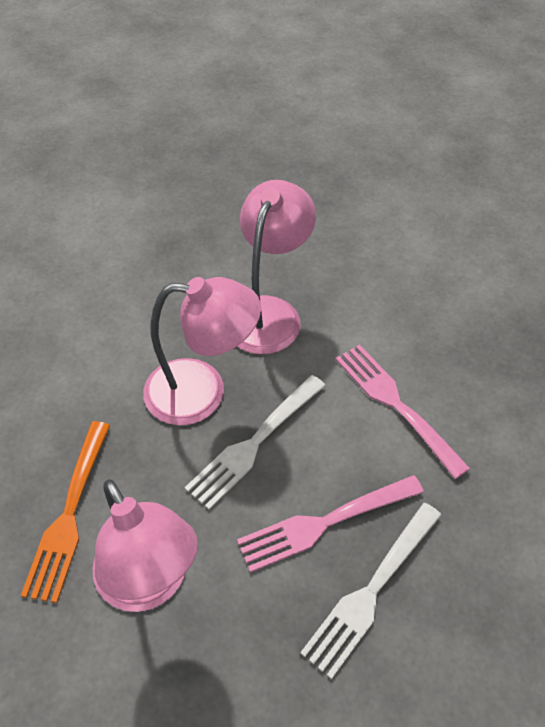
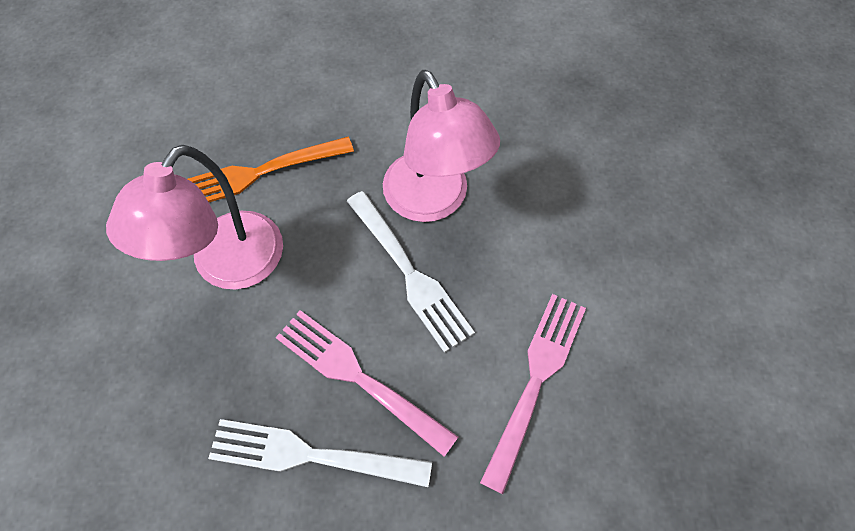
camera: 60 degrees right, 10 degrees up
white fork [185,375,326,510] -> white fork turned 135 degrees counterclockwise [347,191,475,353]
pink lamp [238,180,316,354] -> none

